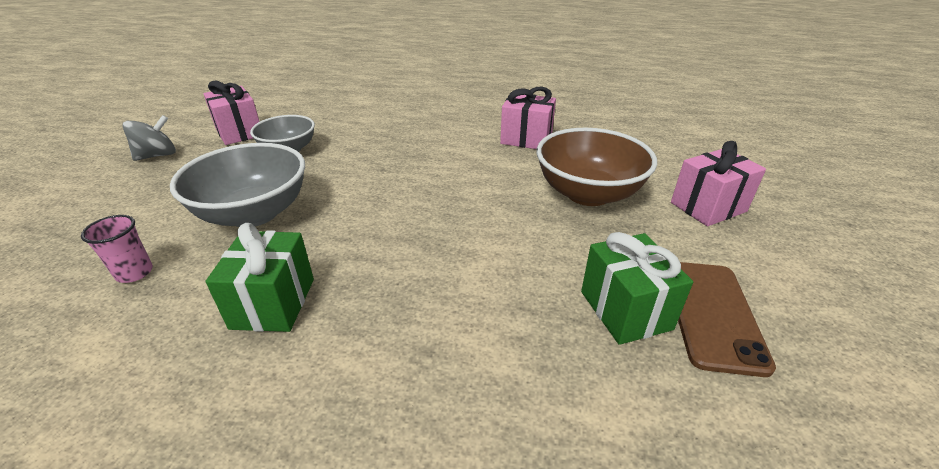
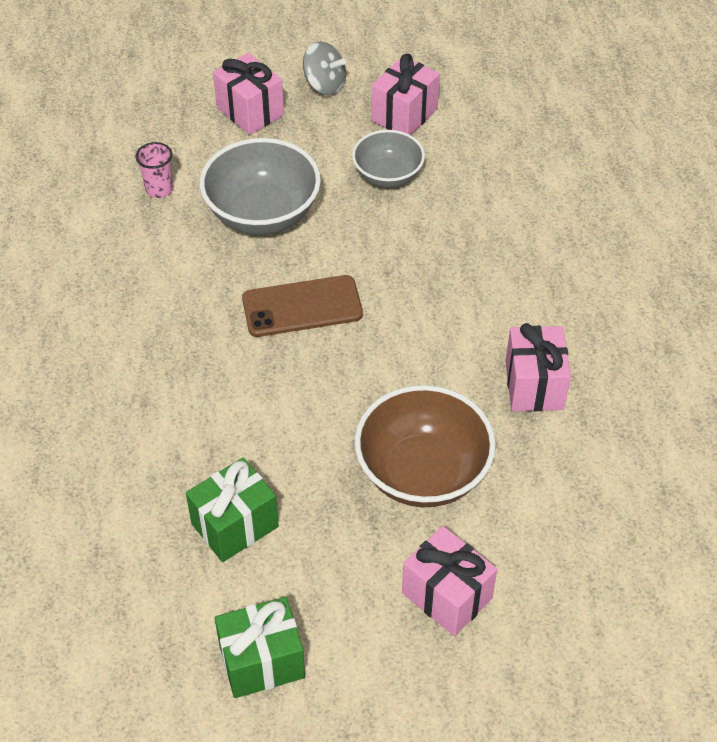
camera: 70 degrees right, 15 degrees up
green gift [205,223,314,332] -> green gift moved to [215,597,305,698]
brown phone [678,262,776,377] -> brown phone moved to [242,275,363,337]
none -> pink gift [213,53,284,135]

